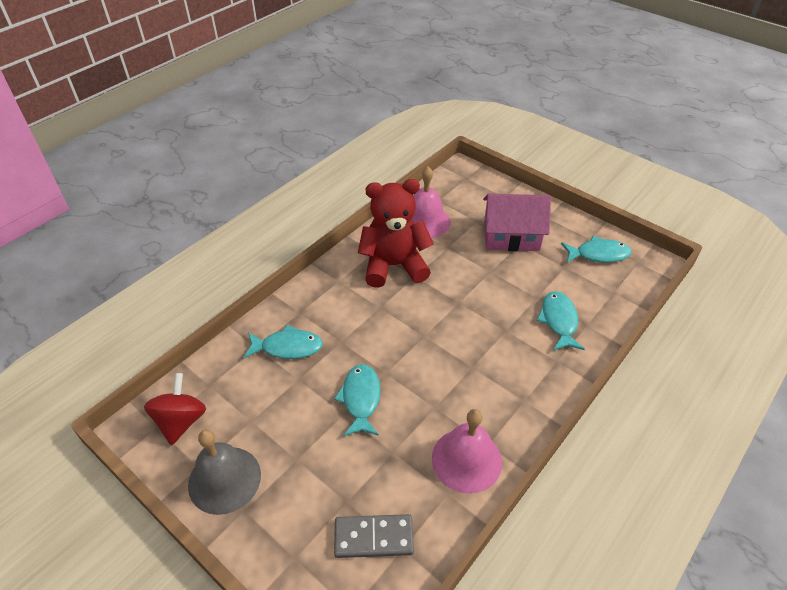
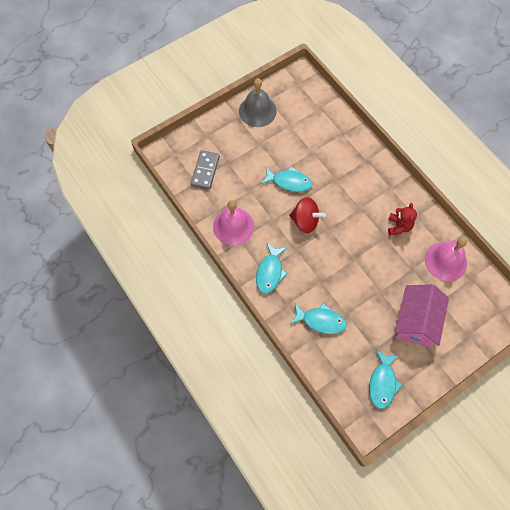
camera: 105 degrees right, 20 degrees up
red spinning top [144,373,206,445] -> red spinning top moved to [289,197,326,233]
turquoise fish [243,325,323,359] -> turquoise fish moved to [256,243,288,293]
red teddy bear [358,179,434,288] -> red teddy bear [388,203,417,236], size x0.50

